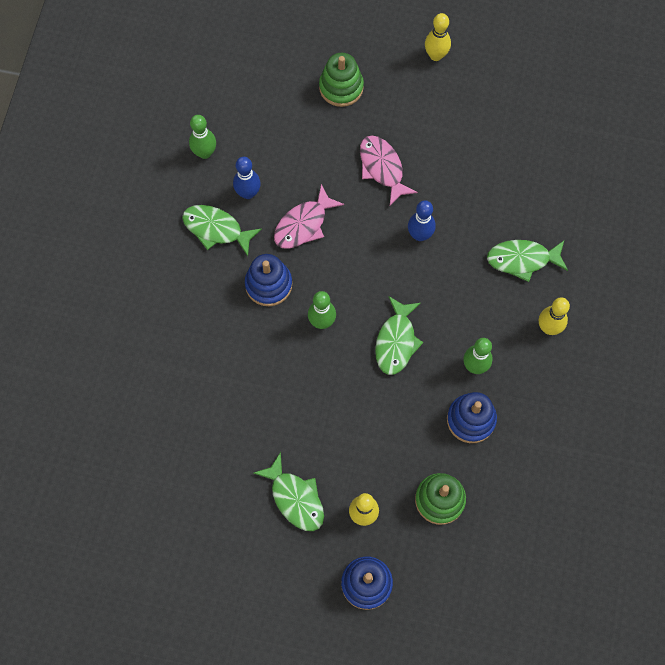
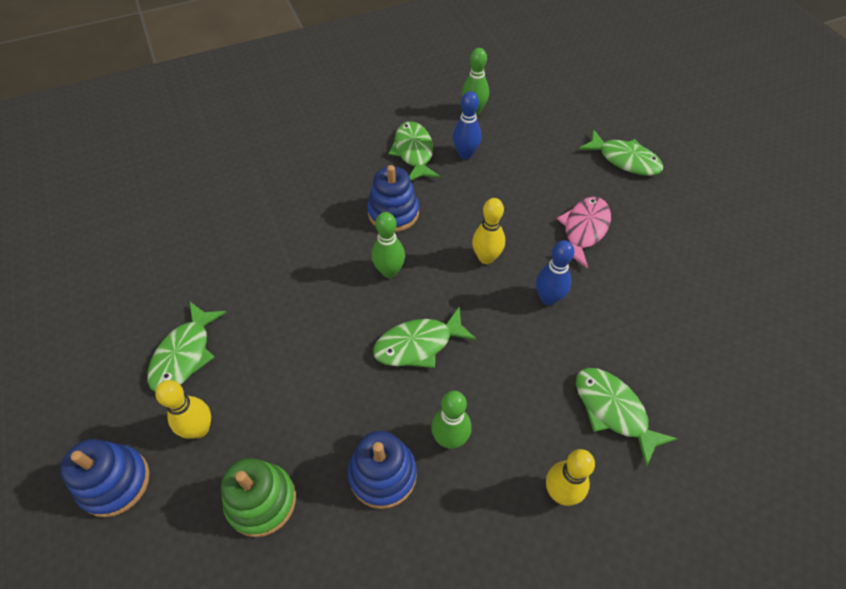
camera: 55 degrees right, 15 degrees down
pink fish [274,184,344,249] -> none
green stacking toy [319,53,364,107] -> green fish [578,129,663,176]
yellow bowling pin [425,13,451,61] -> yellow bowling pin moved to [472,198,505,264]

